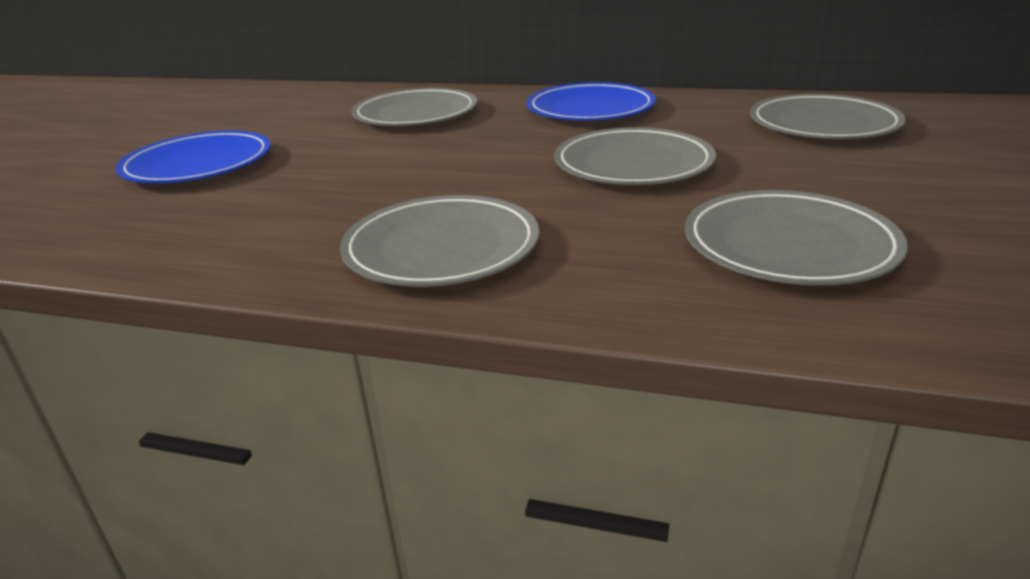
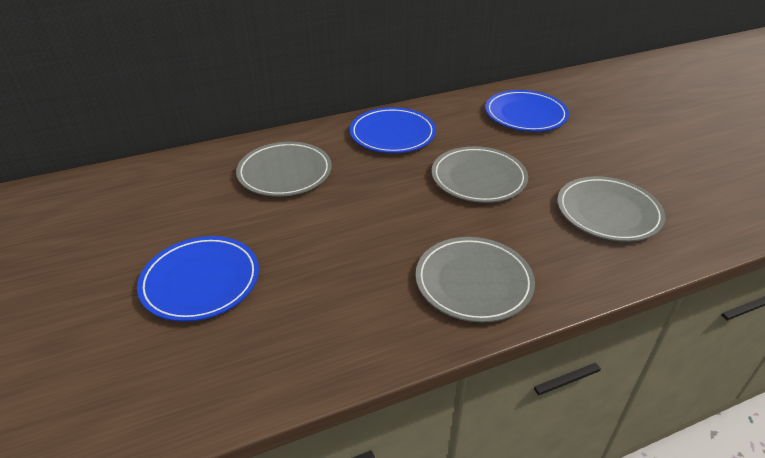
camera: 40 degrees left, 10 degrees up
grey plate [750,94,906,139] -> blue plate [485,90,569,132]

